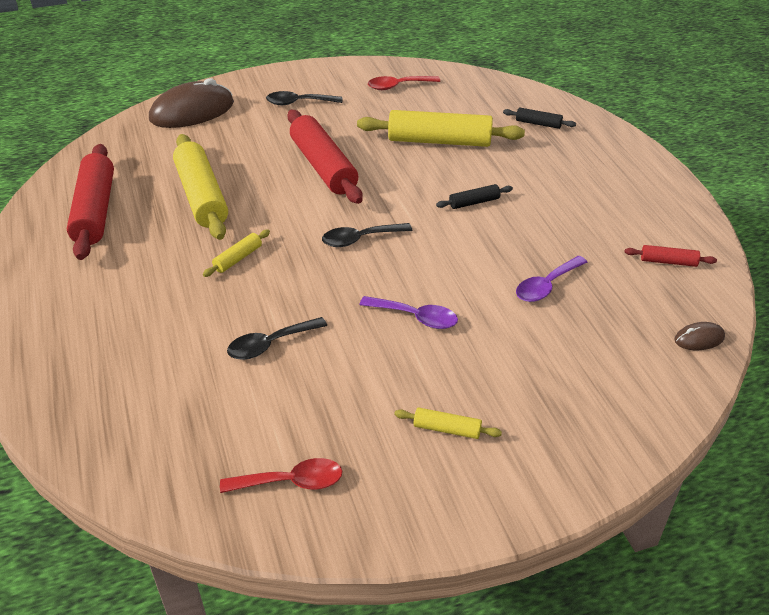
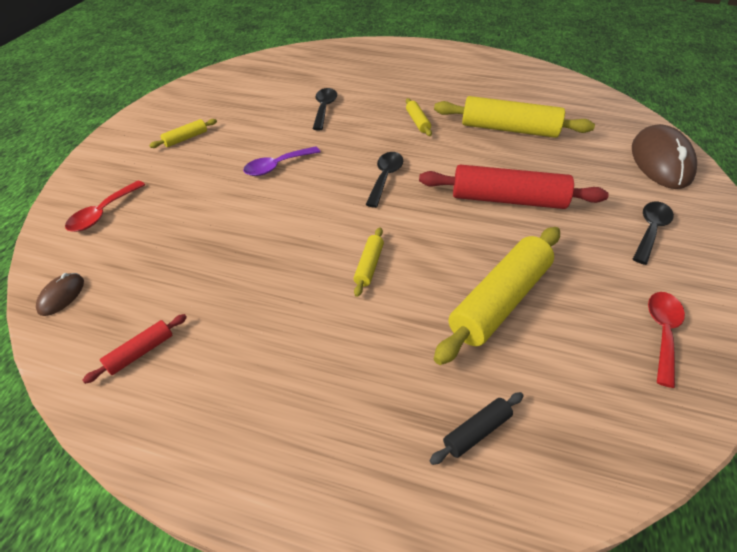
camera: 125 degrees right, 5 degrees up
red rolling pin [67,144,114,260] -> none
red spoon [220,458,342,493] -> red spoon moved to [65,180,145,232]
black rolling pin [436,184,513,209] -> yellow rolling pin [353,227,384,297]
purple spoon [516,256,587,302] -> none

